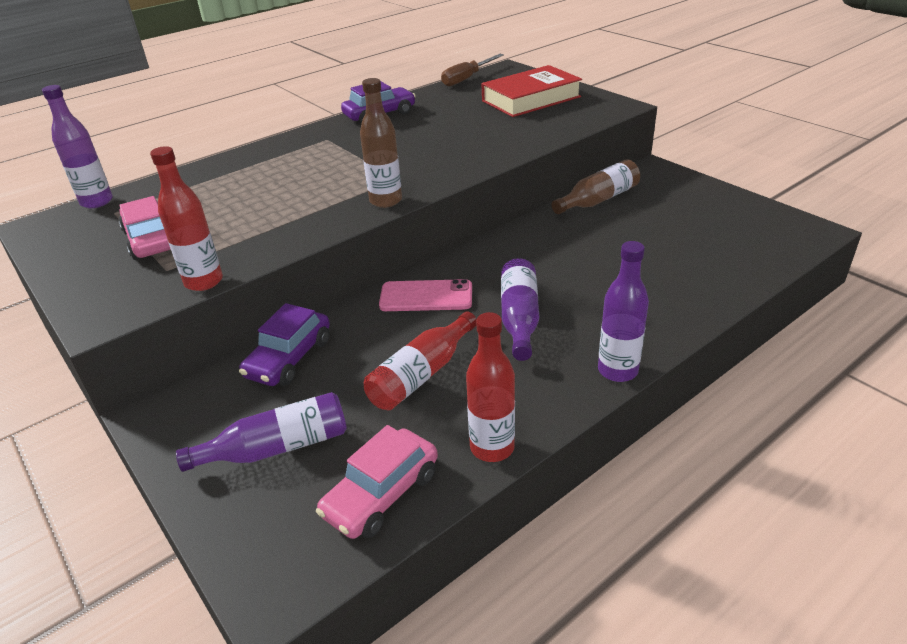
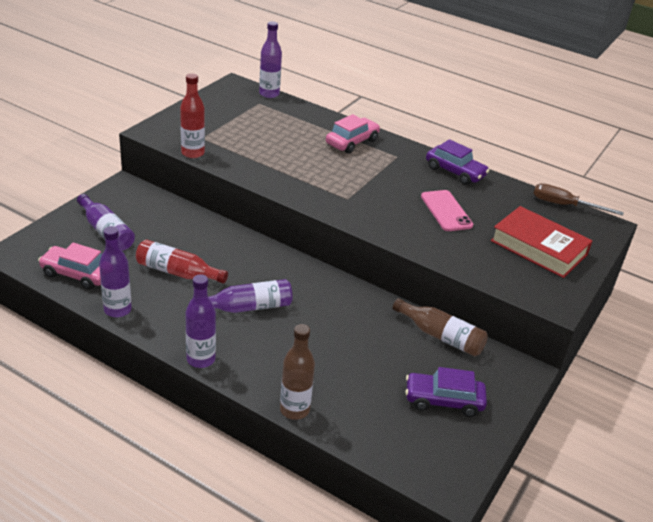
camera: 65 degrees right, 0 degrees up
pink car [118,196,171,260] -> pink car moved to [326,114,380,154]
purple car [239,303,330,386] -> purple car moved to [405,367,487,417]
brown bottle [360,78,402,208] -> brown bottle moved to [280,324,315,420]
pink phone [379,279,472,311] -> pink phone moved to [421,190,473,231]
red bottle [466,312,515,462] -> purple bottle [99,226,132,317]

